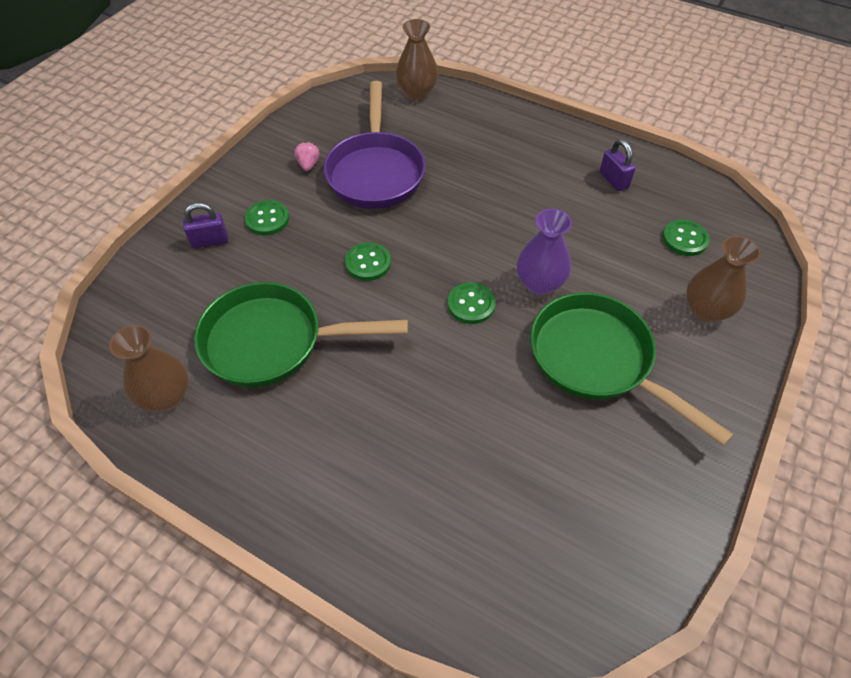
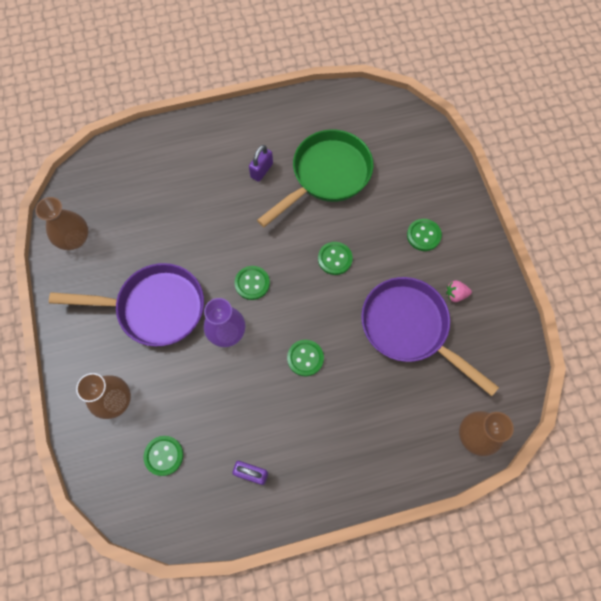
camera: 135 degrees right, 15 degrees up
brown vase [109,325,189,412] -> brown vase moved to [35,197,88,250]
purple padlock [183,203,228,248] -> purple padlock moved to [249,145,273,182]
pink strawberry [294,141,320,171] -> pink strawberry turned 135 degrees clockwise [446,280,472,302]
green pan [530,293,733,446] -> purple pan [49,263,204,347]
none -> green button [287,340,324,376]

